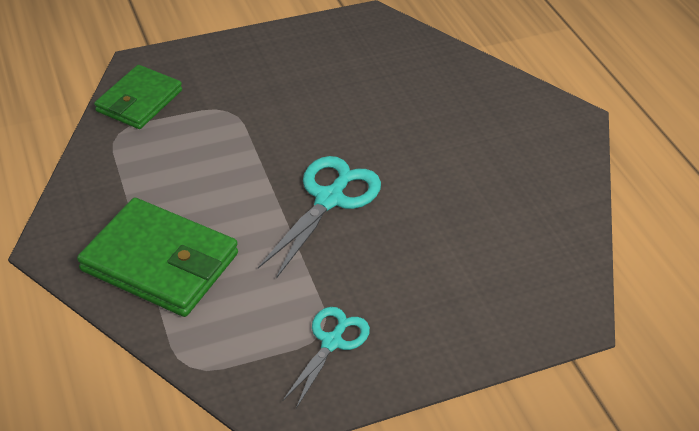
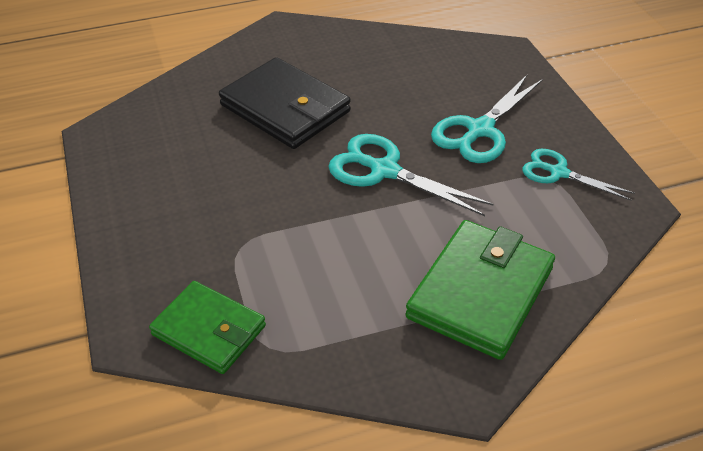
camera: 85 degrees left, 0 degrees up
none -> black wallet [219,57,351,149]
none -> turquoise scissors [431,74,543,163]

